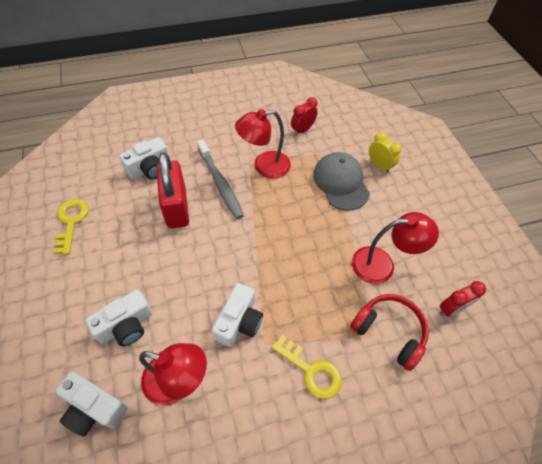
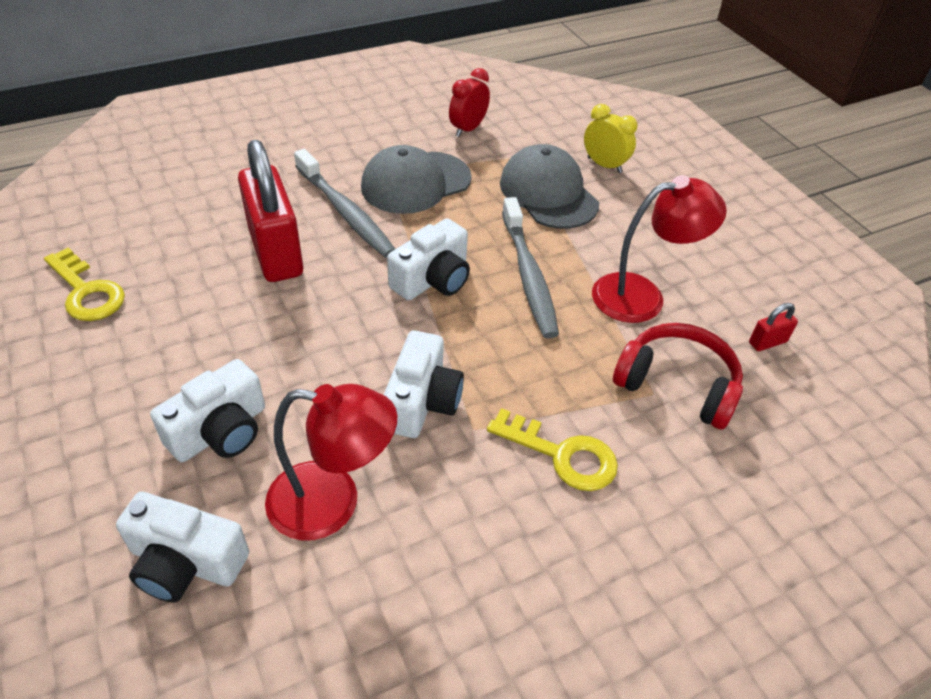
camera: 10 degrees left, 10 degrees down
yellow key [54,199,89,255] -> yellow key turned 150 degrees clockwise [44,248,125,321]
white camera [119,137,170,179] -> white camera moved to [387,218,470,300]
red lamp [235,109,291,179] -> grey cap [361,145,472,214]
red clock [439,281,486,317] -> red padlock [749,303,798,351]
none -> grey toothbrush [502,197,559,338]

